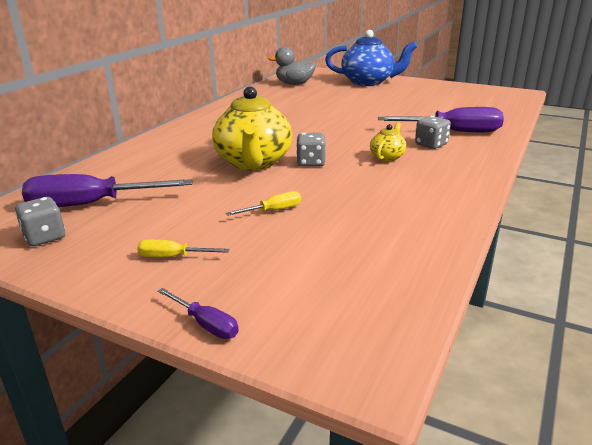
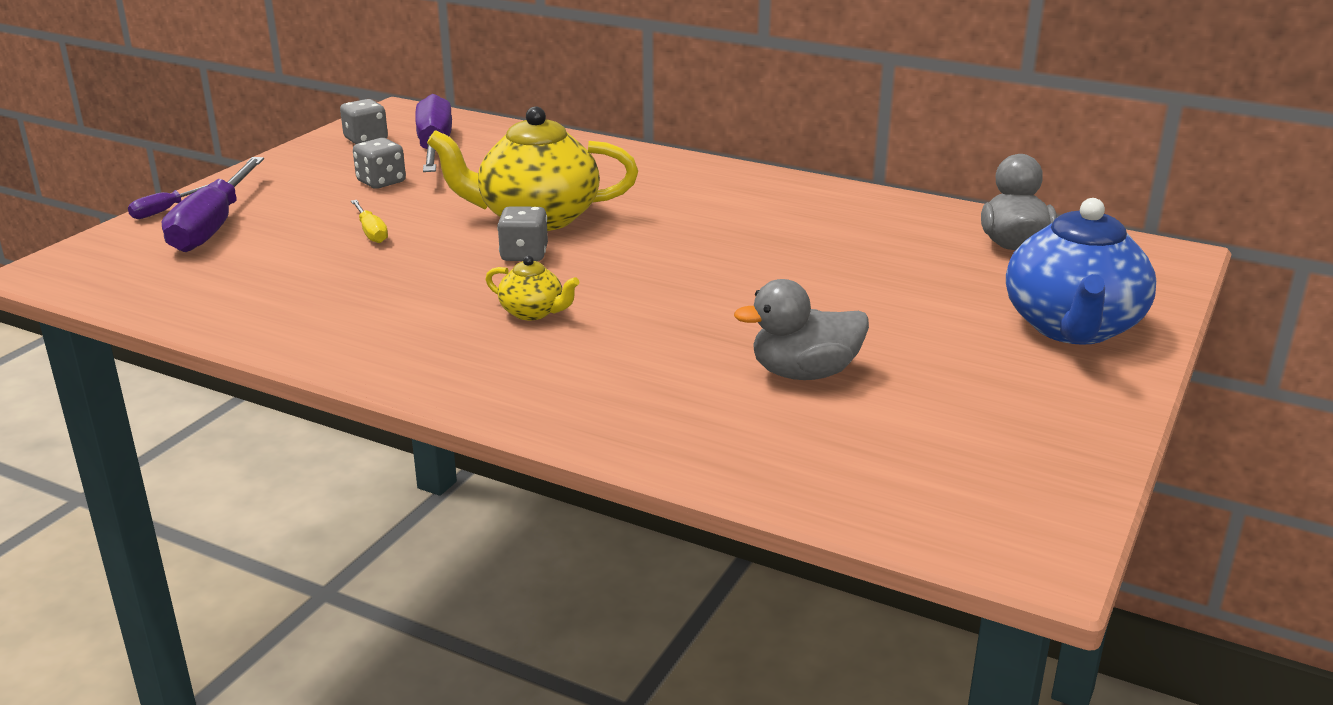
camera: 90 degrees right, 0 degrees up
yellow screwdriver [137,239,230,257] -> none
purple screwdriver [378,107,504,132] -> purple screwdriver moved to [162,157,264,252]
grey dice [415,116,451,149] -> grey dice moved to [353,138,406,189]
none -> grey duck [734,279,869,380]

